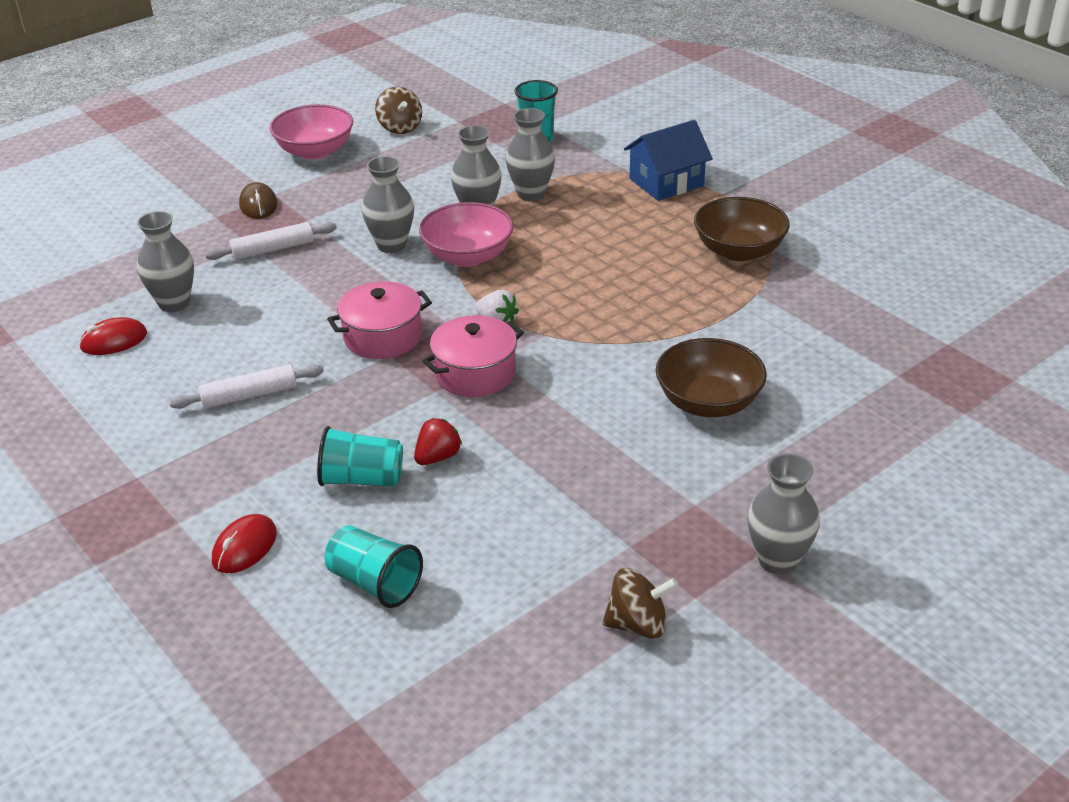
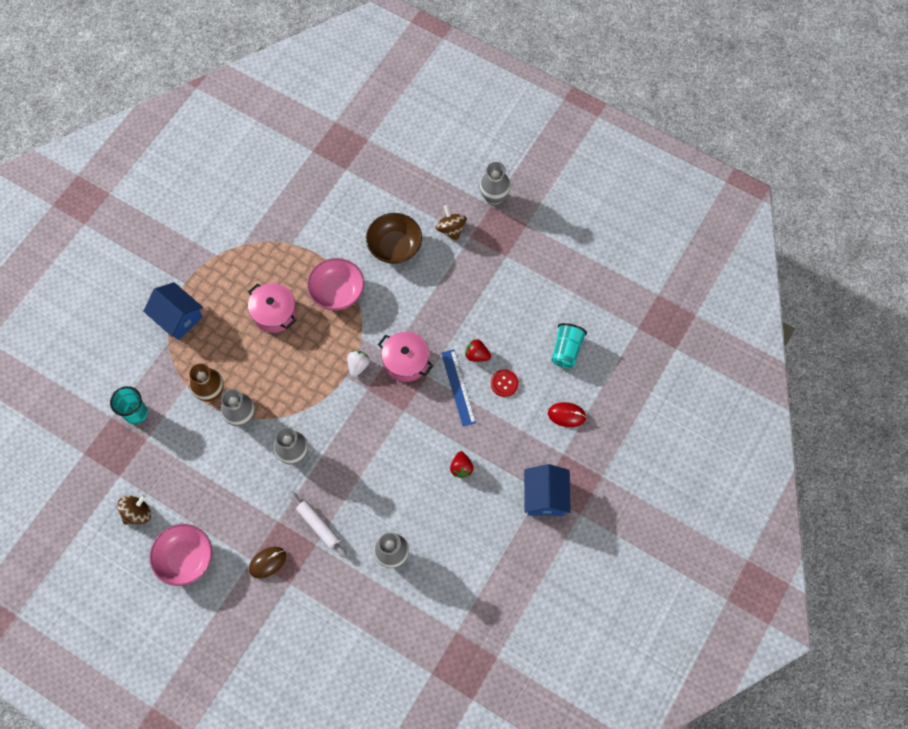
camera: 110 degrees left, 30 degrees up
red mouse [79,317,147,355] -> none
white rolling pin [169,364,324,409] -> red strawberry [450,451,474,478]
turquoise cup [317,426,403,487] -> red button [491,369,519,397]
pink pot [327,281,432,359] -> pink pot moved to [248,283,296,333]
pink bowl [419,202,514,267] -> pink bowl moved to [307,258,364,311]
grey vase [506,108,555,201] -> brown vase [189,363,224,402]
brown spinning top [602,568,678,638] -> brown spinning top moved to [436,205,467,241]
brown bowl [694,197,790,261] -> none
none -> blue ruler [441,349,476,427]
none -> blue house [524,464,571,516]

